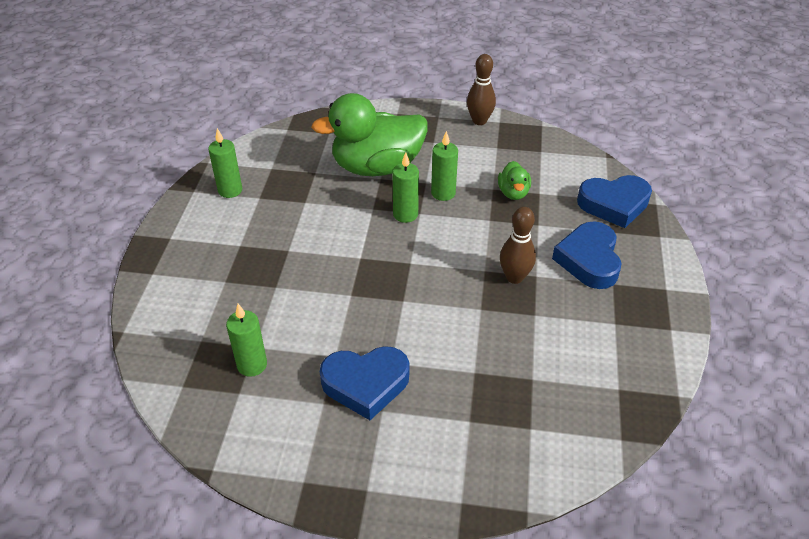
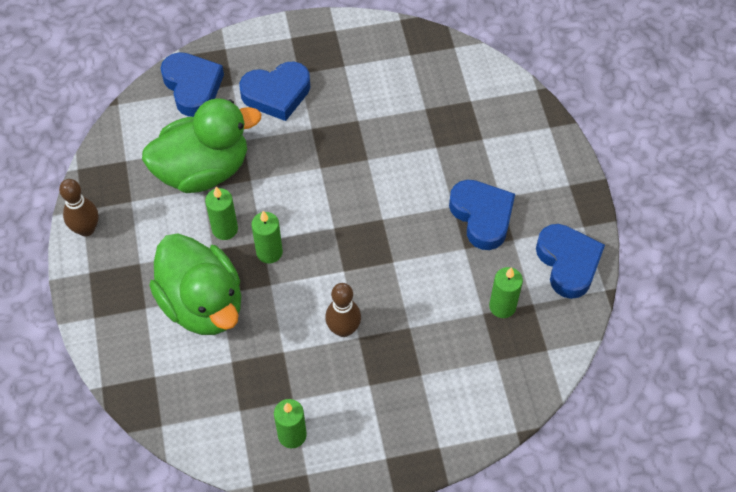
camera: 110 degrees left, 15 degrees up
green duck [498,161,531,200] -> green duck [142,98,261,193], size x2.28
brown bowling pin [500,207,536,284] -> brown bowling pin moved to [325,283,361,337]
none -> blue heart [536,224,605,299]

